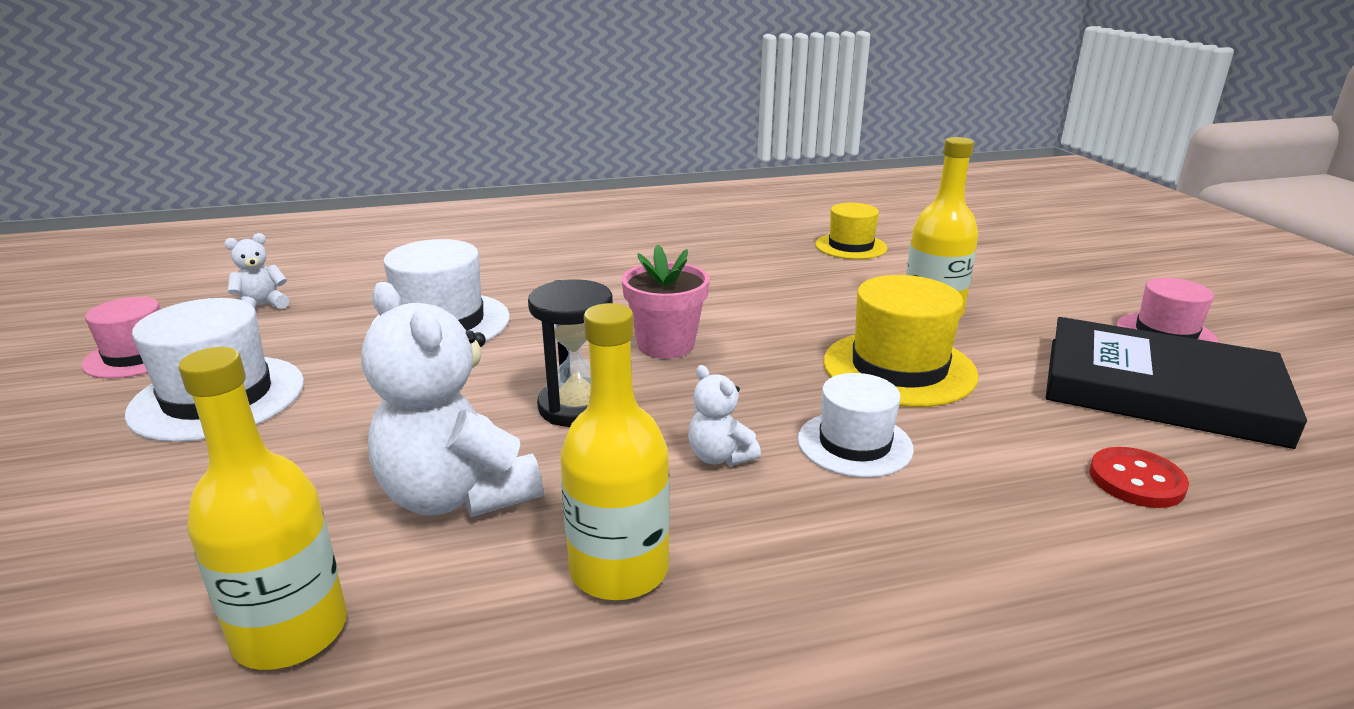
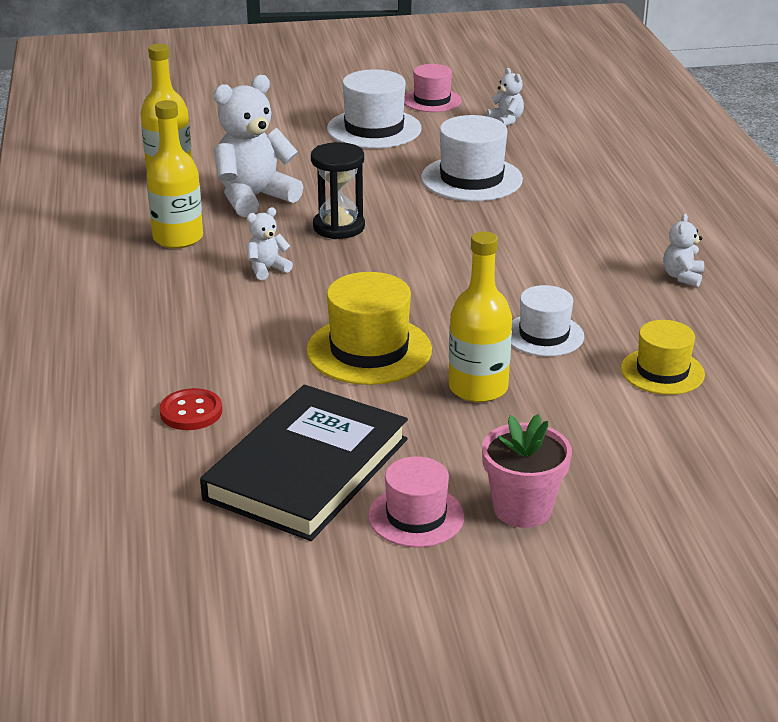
camera: 95 degrees right, 5 degrees up
pink flower pot [622,244,710,359] -> pink flower pot moved to [482,414,572,528]
white hat [798,373,914,478] -> white hat moved to [511,285,584,357]
none -> white teddy bear [663,214,704,287]

